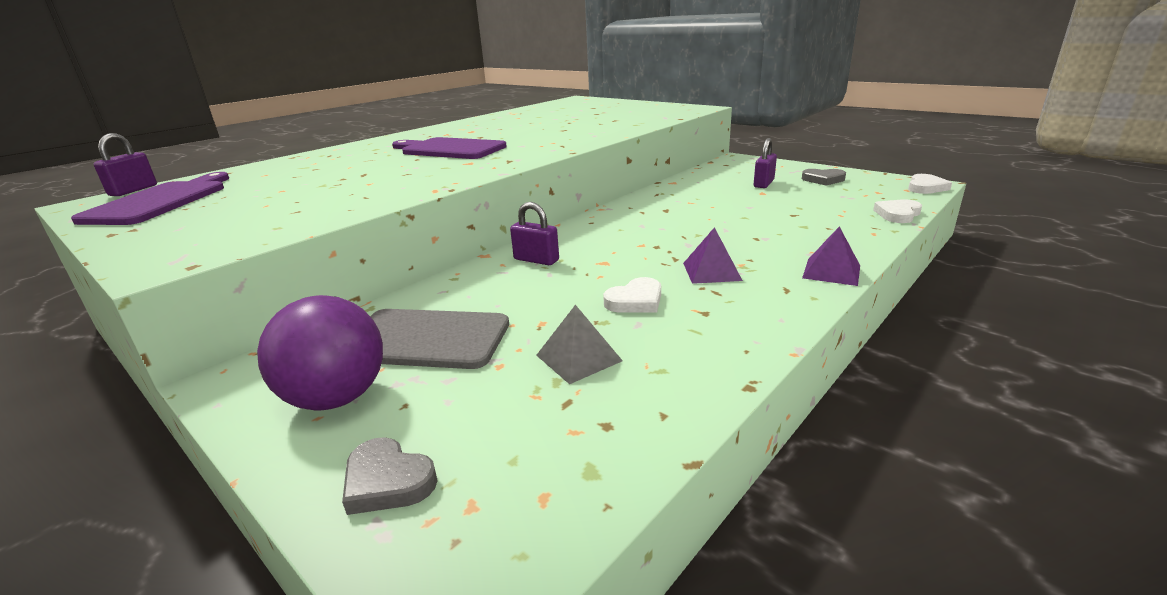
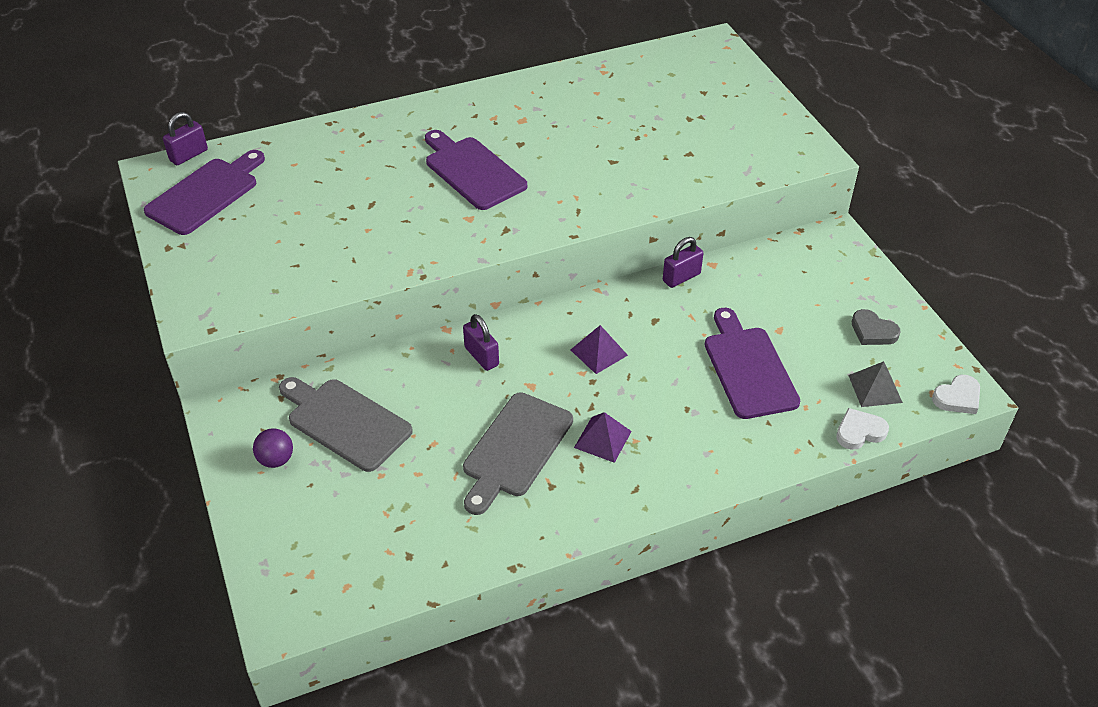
camera: 25 degrees right, 20 degrees up
purple ball [257,295,383,410] -> purple ball [253,428,293,468], size x0.54
grey heart [342,437,438,515] -> none
grey pyramid [536,305,623,384] -> grey pyramid moved to [848,361,903,407]
white heart [603,277,661,313] -> grey cutting board [463,392,573,515]
purple padlock [754,138,777,188] -> purple padlock moved to [663,237,703,288]
purple pyramid [802,226,860,286] -> purple pyramid moved to [571,325,628,374]
none -> purple cutting board [705,308,800,419]

